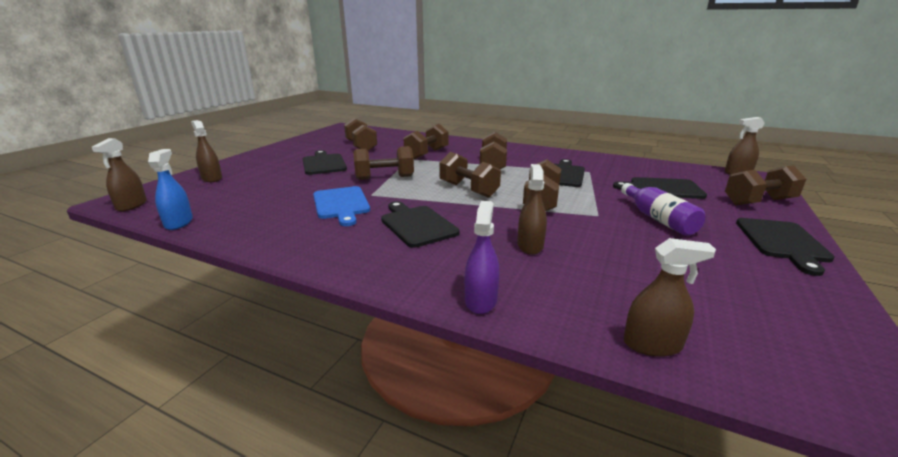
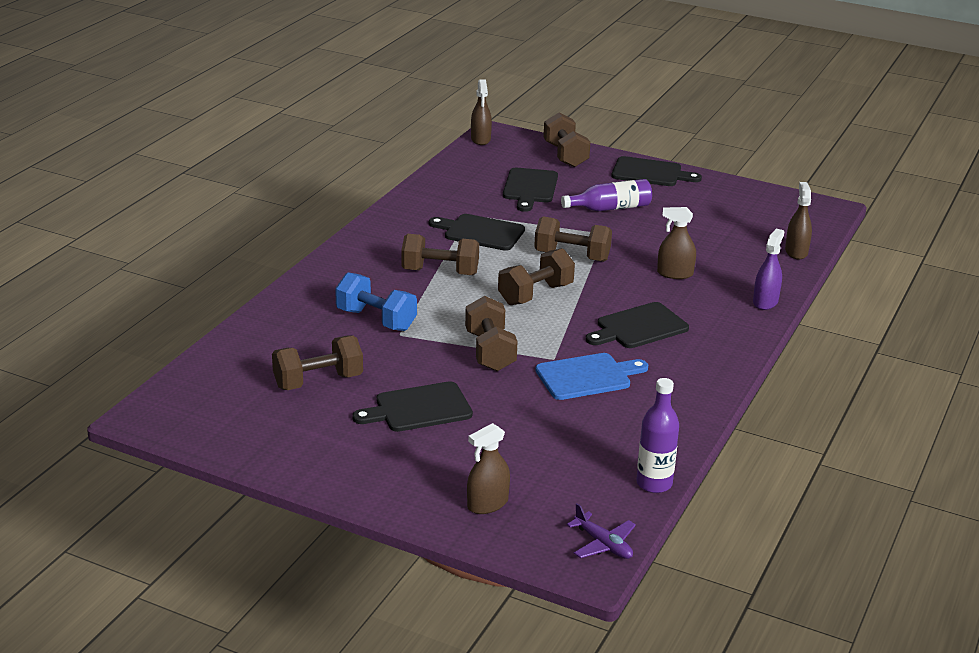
camera: 90 degrees left, 5 degrees up
brown spray bottle [92,138,147,211] -> purple plane [567,503,636,559]
blue spray bottle [148,149,193,230] -> purple bottle [636,378,679,493]
brown dumbbell [404,124,449,159] -> blue dumbbell [335,272,417,331]
purple spray bottle [465,201,499,314] -> purple spray bottle turned 105 degrees clockwise [753,229,784,310]

